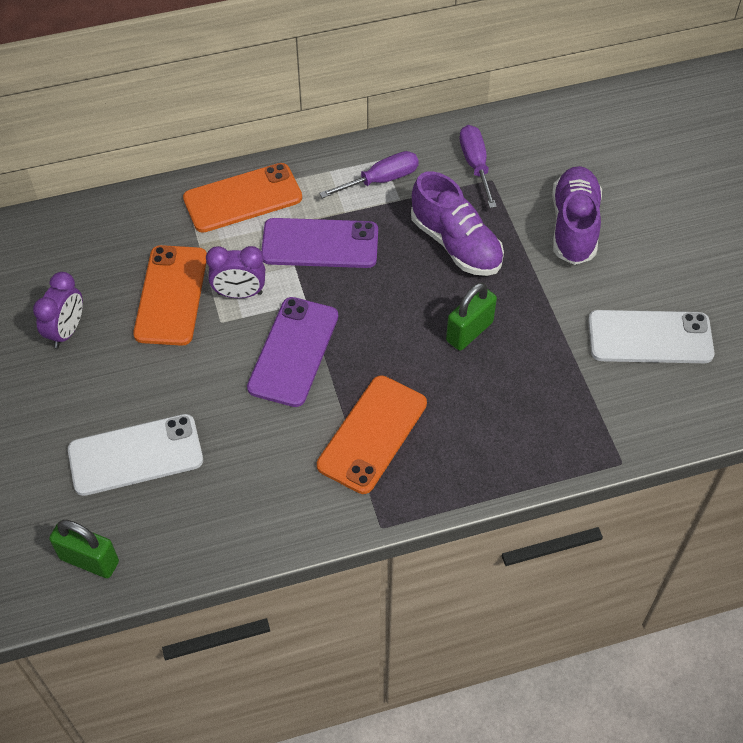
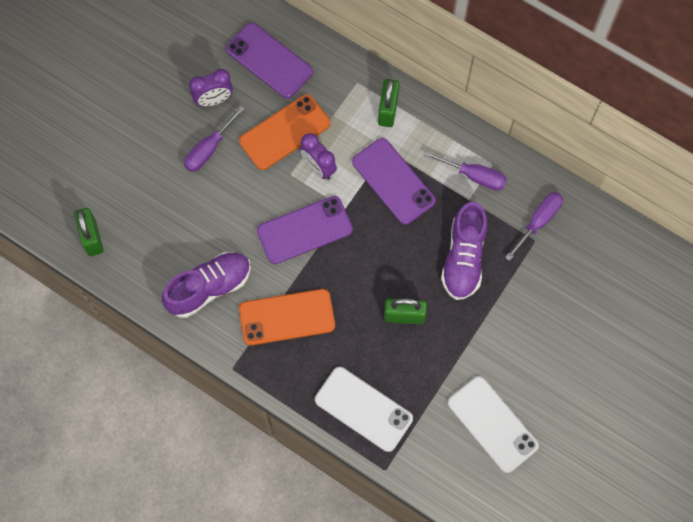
camera: 50 degrees right, 15 degrees up
white phone [68,414,203,496] -> white phone moved to [315,367,413,452]
orange phone [183,163,302,232] -> green padlock [378,79,400,127]
purple shoe [552,166,602,265] -> purple shoe moved to [162,252,251,318]
none -> purple screwdriver [184,106,245,172]
none -> purple phone [226,23,313,98]

